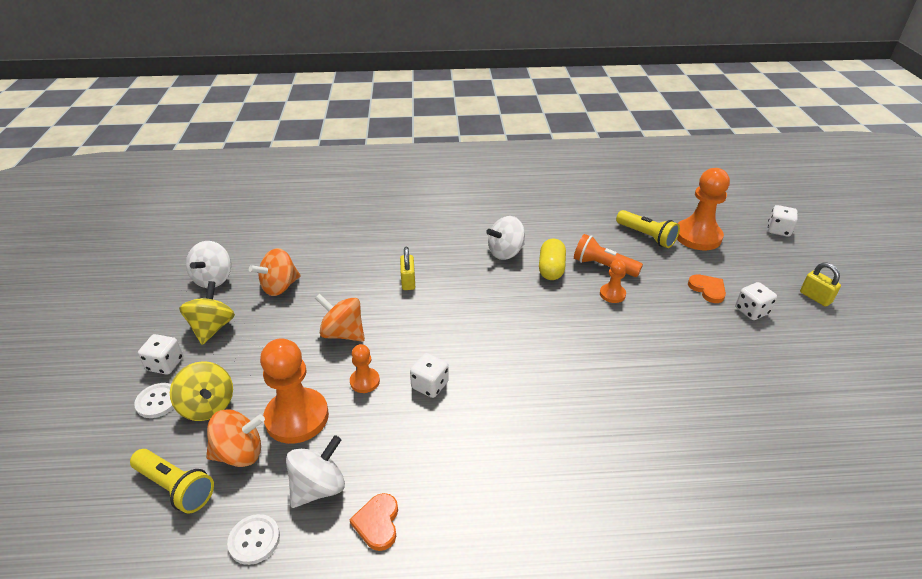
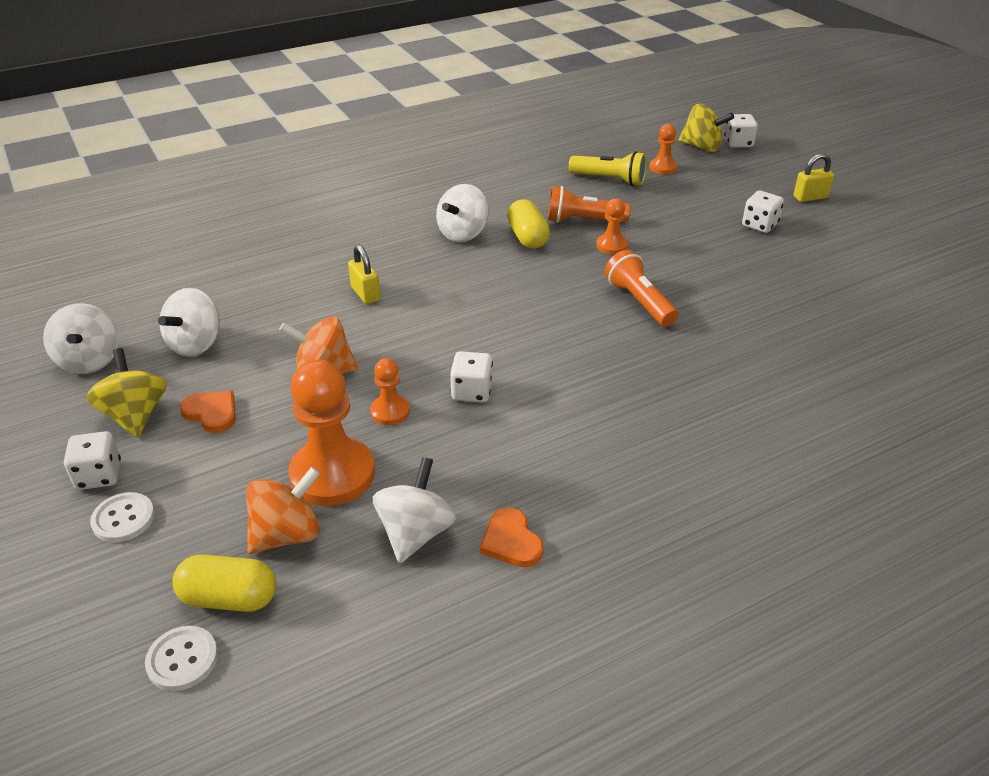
camera: 25 degrees left, 0 degrees up
yellow flashlight [130,449,214,514] -> yellow capsule [172,554,277,612]
yellow spinning top [170,361,233,421] -> yellow spinning top moved to [679,104,734,152]
white button [227,514,280,565] -> white button moved to [145,626,218,691]
orange spinning top [249,248,301,296] -> white spinning top [158,288,220,357]
orange pawn [677,168,730,250] -> orange pawn [649,124,677,174], size x0.50
orange heart [688,274,726,303] -> orange heart moved to [180,391,236,433]
yellow padlock [800,263,841,307] -> yellow padlock turned 45 degrees counterclockwise [793,153,834,202]
none -> orange flashlight [605,250,678,327]

